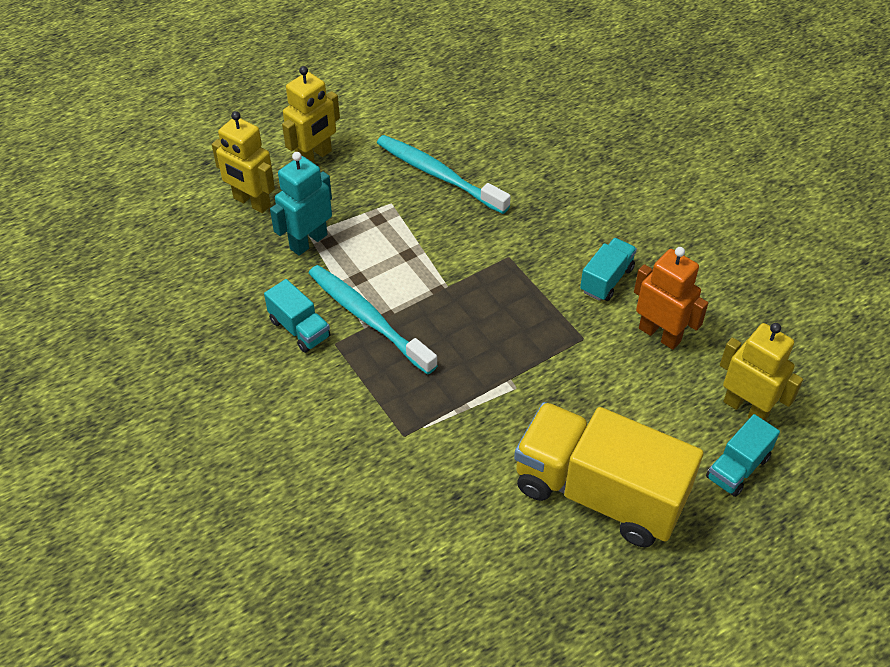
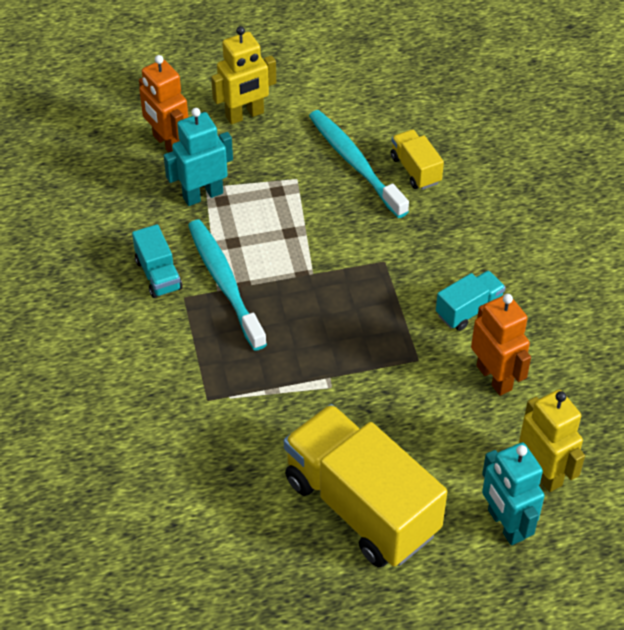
camera: 20 degrees right, 0 degrees up
yellow robot [212,111,275,213] -> orange robot [139,55,188,152]
turquoise truck [706,414,780,497] -> turquoise robot [482,442,545,545]
none -> yellow truck [391,129,444,190]

